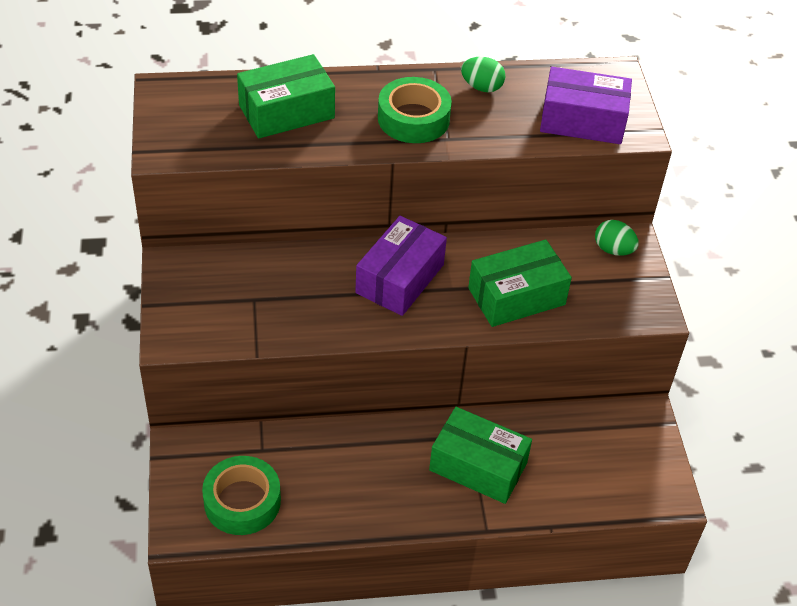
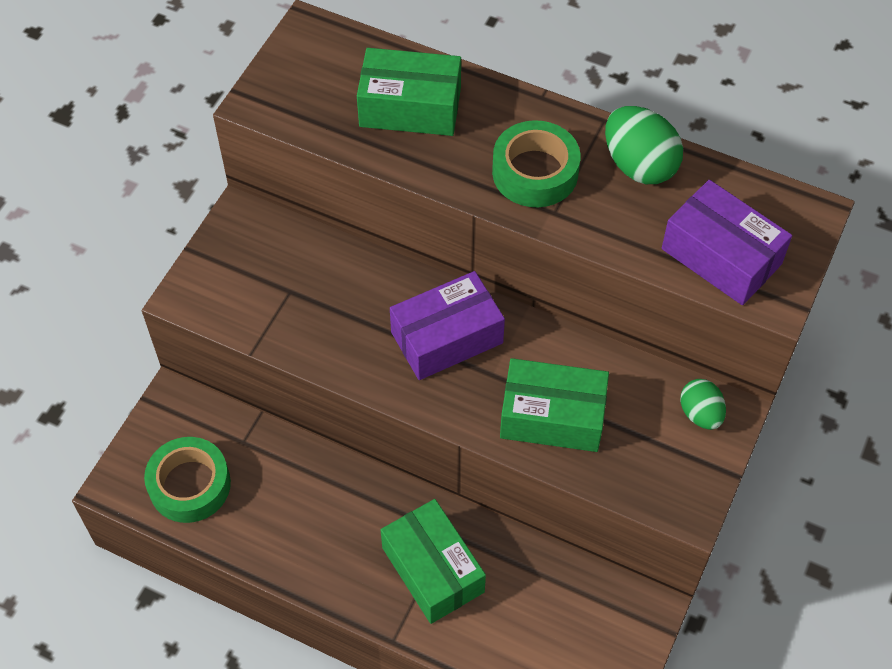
camera: 35 degrees right, 10 degrees up
green egg [461,57,506,93] -> green egg [605,106,683,184], size x1.60

